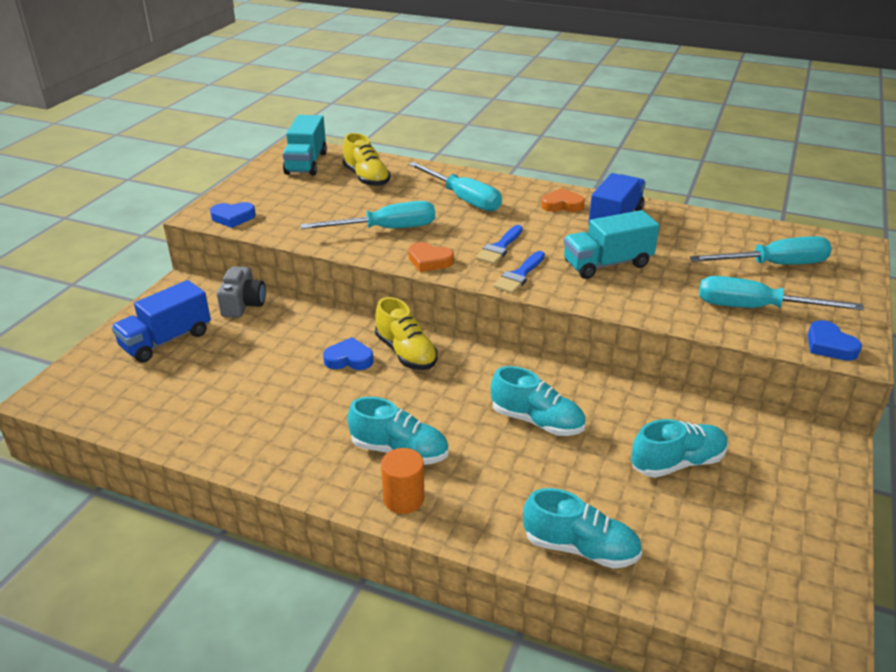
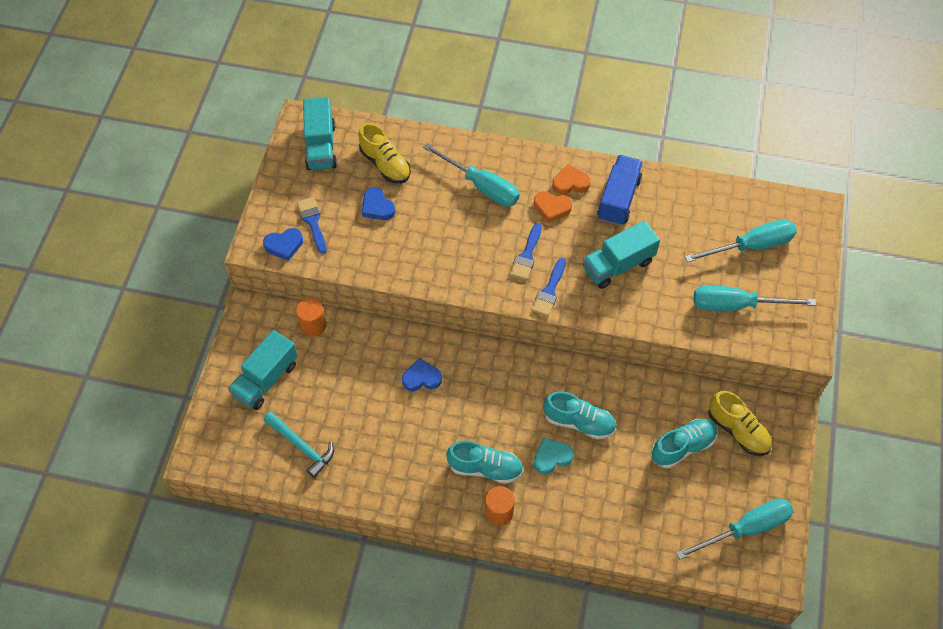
camera: 10 degrees left, 25 degrees up
blue truck [111,280,211,363] -> turquoise truck [228,330,298,410]
grey camera [217,266,266,318] -> orange cylinder [296,298,327,337]
turquoise screwdriver [301,201,435,229] -> turquoise screwdriver moved to [676,498,794,560]
yellow shoe [375,297,438,370] -> yellow shoe moved to [708,391,772,456]
orange heart [408,242,454,272] -> orange heart moved to [534,191,572,223]
turquoise shoe [523,488,642,569] -> none
blue heart [807,320,862,361] -> blue heart moved to [362,187,395,220]
none -> turquoise hammer [263,411,334,478]
none -> blue brush [297,197,327,254]
none -> turquoise heart [534,438,574,475]

